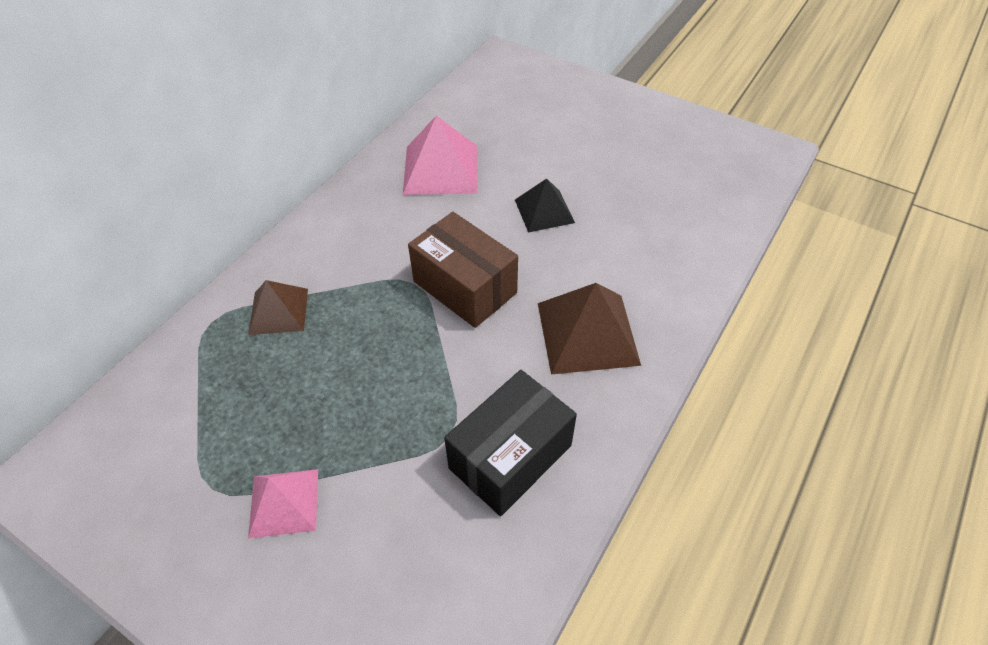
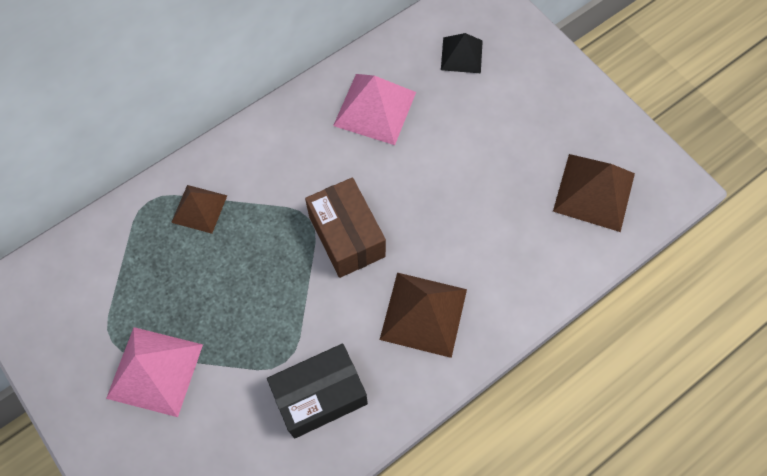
camera: 20 degrees right, 15 degrees up
pink pyramid [248,469,318,538] -> pink pyramid [106,327,203,417], size x1.59
black pyramid [515,178,575,233] -> black pyramid moved to [441,33,483,73]
none -> brown pyramid [553,154,635,232]

